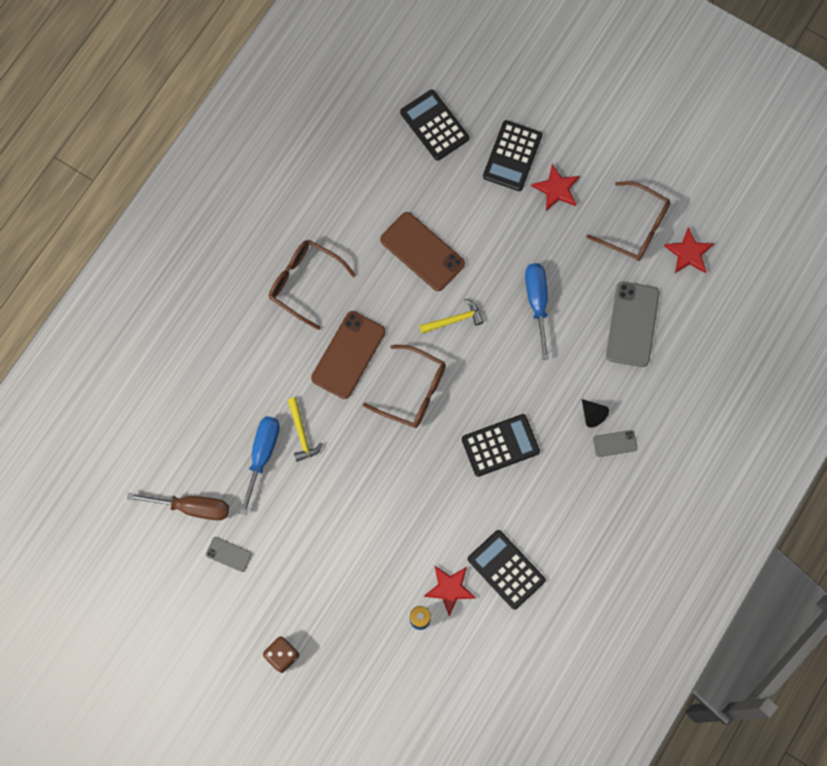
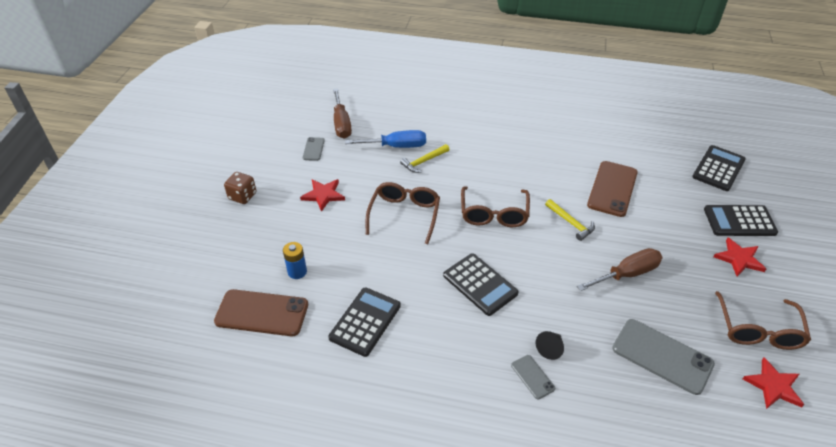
camera: 70 degrees right, 30 degrees down
brown glasses [269,240,356,330] -> brown glasses moved to [366,182,440,244]
brown phone [311,311,385,399] -> brown phone moved to [214,289,308,336]
red star [424,566,476,616] -> red star moved to [300,179,345,212]
blue screwdriver [525,263,549,360] -> brown screwdriver [577,248,663,291]
grey phone [606,282,659,367] -> grey phone turned 45 degrees clockwise [612,319,715,395]

